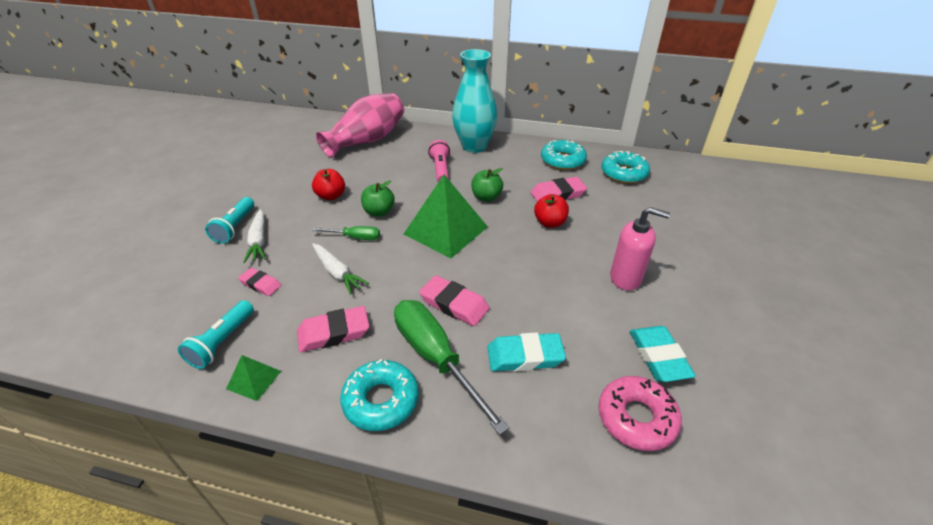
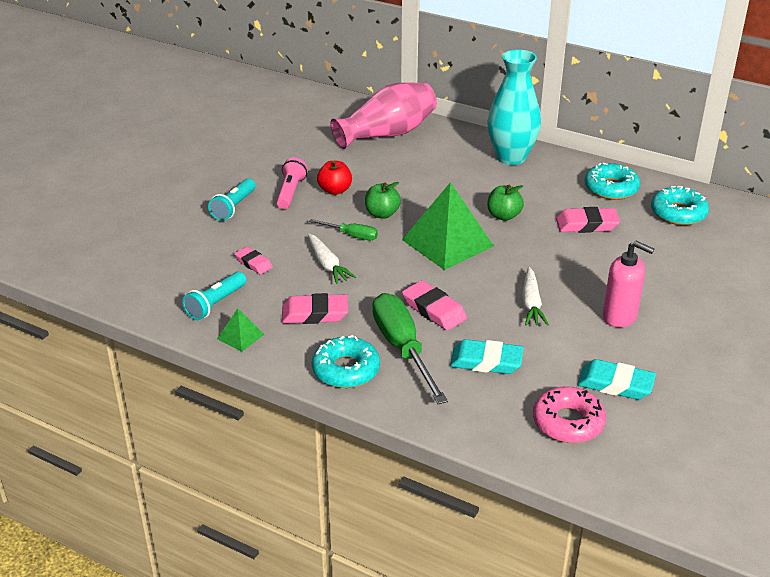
camera: 15 degrees right, 5 degrees down
white carrot [243,209,266,263] -> white carrot moved to [522,267,549,326]
pink flashlight [428,140,450,182] -> pink flashlight moved to [276,157,308,209]
red apple [534,194,569,228] -> none
turquoise eraser [630,326,696,382] -> turquoise eraser turned 75 degrees counterclockwise [578,359,656,400]

